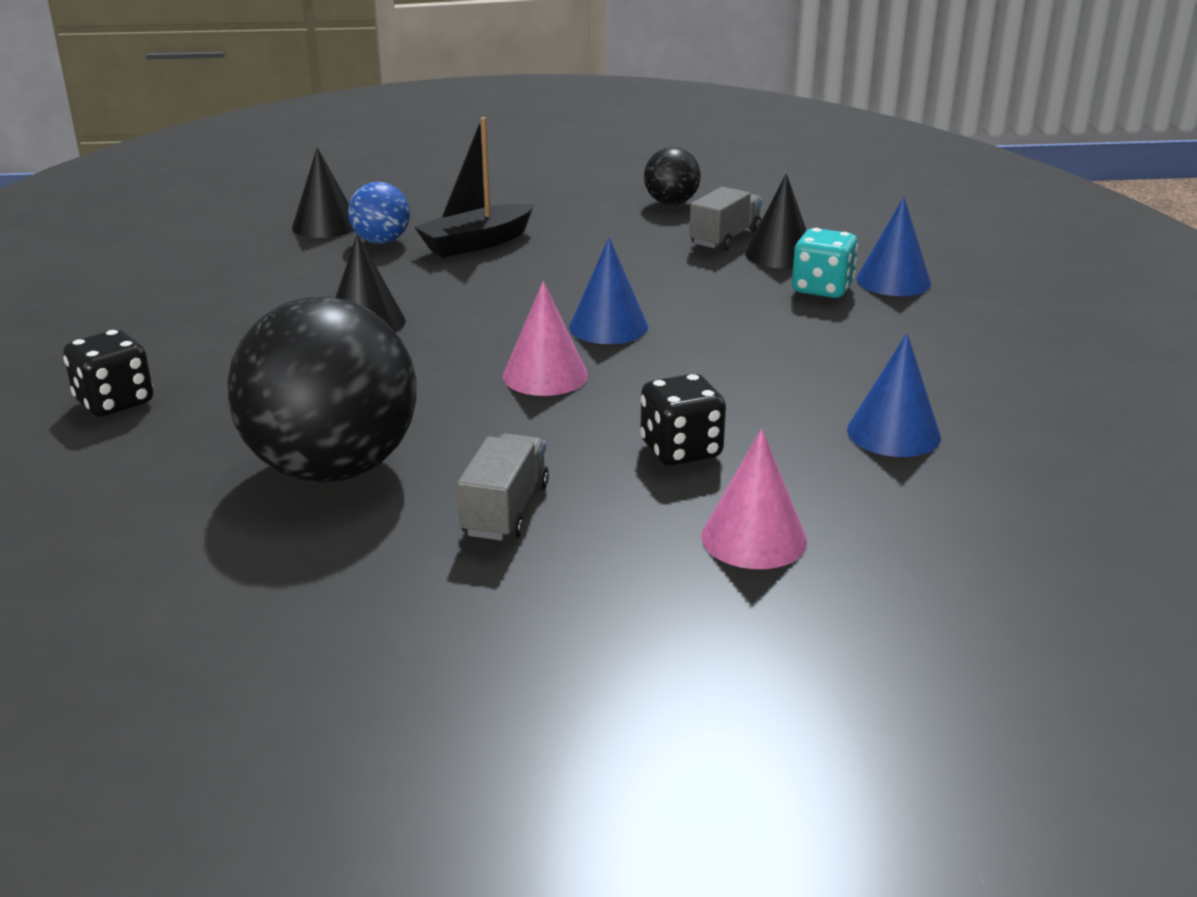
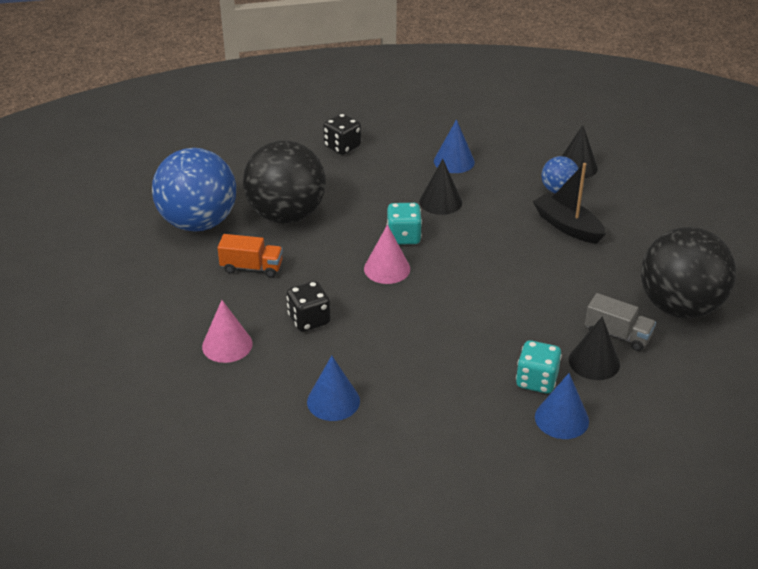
camera: 85 degrees right, 10 degrees up
grey truck [457,433,549,541] -> orange truck [217,234,283,278]
blue cone [569,238,648,344] -> blue cone moved to [434,119,475,173]
black ball [644,147,701,205] -> black ball [641,227,736,319], size x2.10
none -> blue ball [152,148,236,232]
none -> turquoise dice [387,203,422,245]

